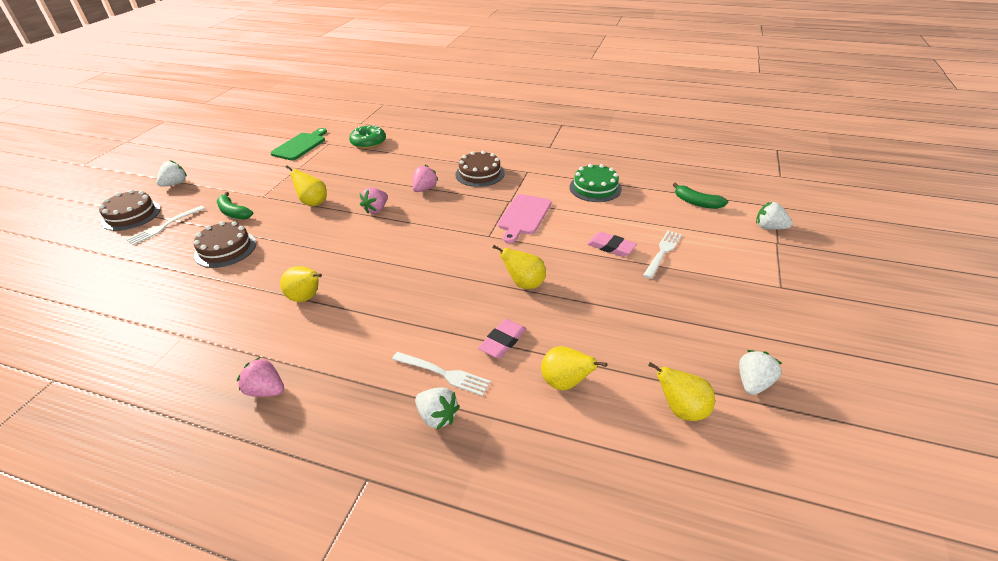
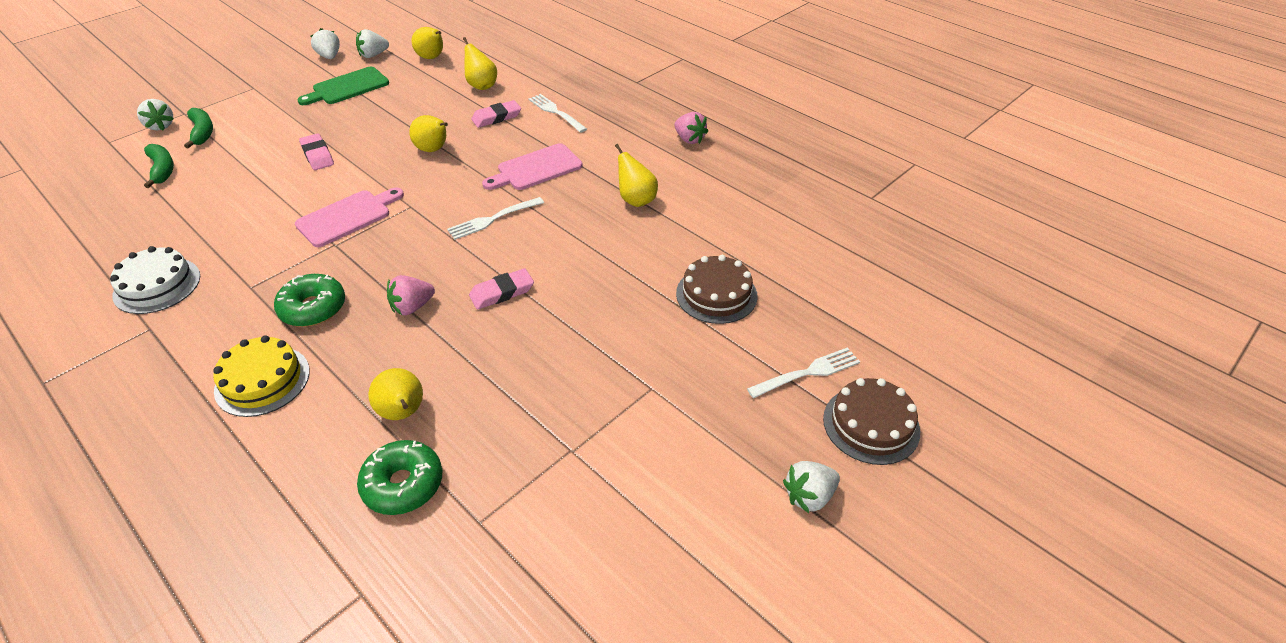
camera: 155 degrees left, 5 degrees up
green banana [217,192,253,219] -> green banana moved to [184,108,213,149]
green cutting board [270,128,327,160] -> green cutting board moved to [297,67,389,105]
yellow pear [286,165,327,206] -> yellow pear moved to [368,368,423,420]
pink strawberry [360,187,388,214] -> pink eraser [469,268,534,310]
white strawberry [415,387,460,430] -> white strawberry moved to [311,28,340,59]
brown cake [455,151,505,187] -> green donut [274,274,345,327]
green cake [569,164,622,202] -> none
white fork [643,230,682,279] -> white fork moved to [447,197,544,240]
none -> white cake [110,246,200,314]
none -> yellow cake [213,335,310,417]
none -> pink cutting board [482,143,583,190]

